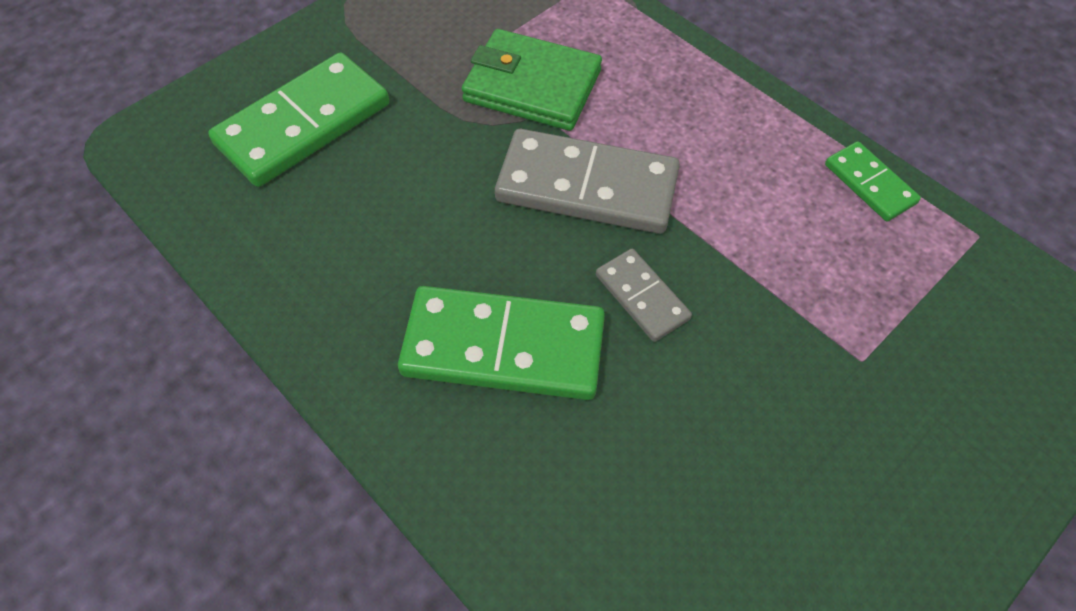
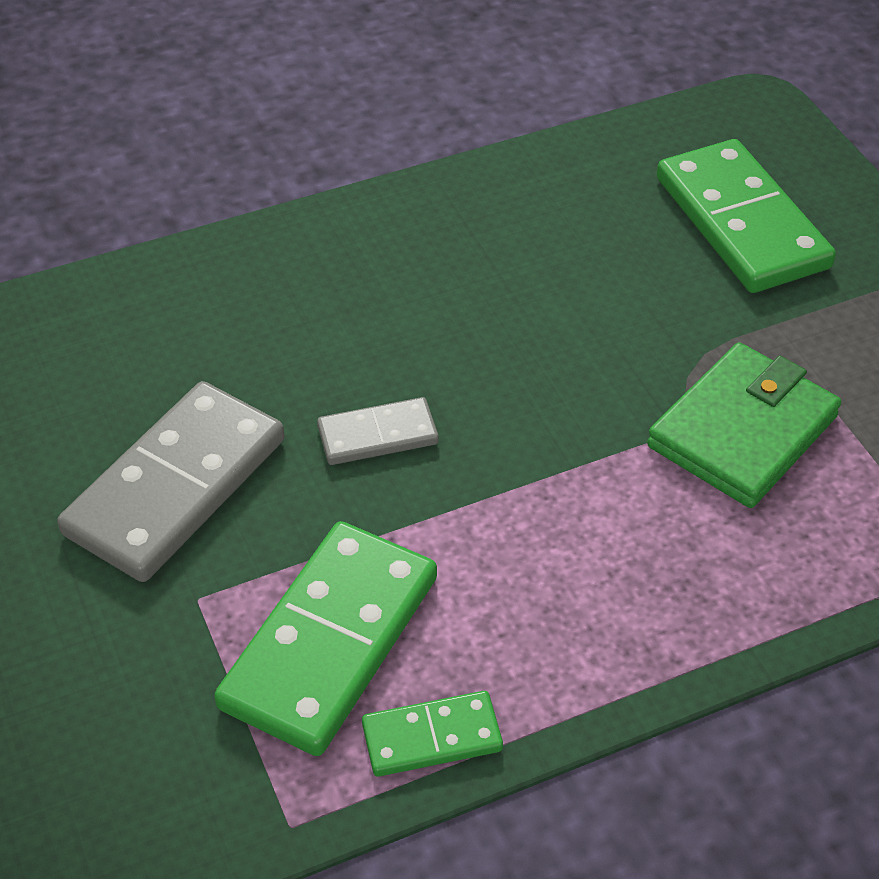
camera: 110 degrees right, 10 degrees down
green domino [398,286,605,400] -> green domino moved to [214,521,437,756]
grey domino [495,129,680,234] -> grey domino moved to [57,381,285,582]

